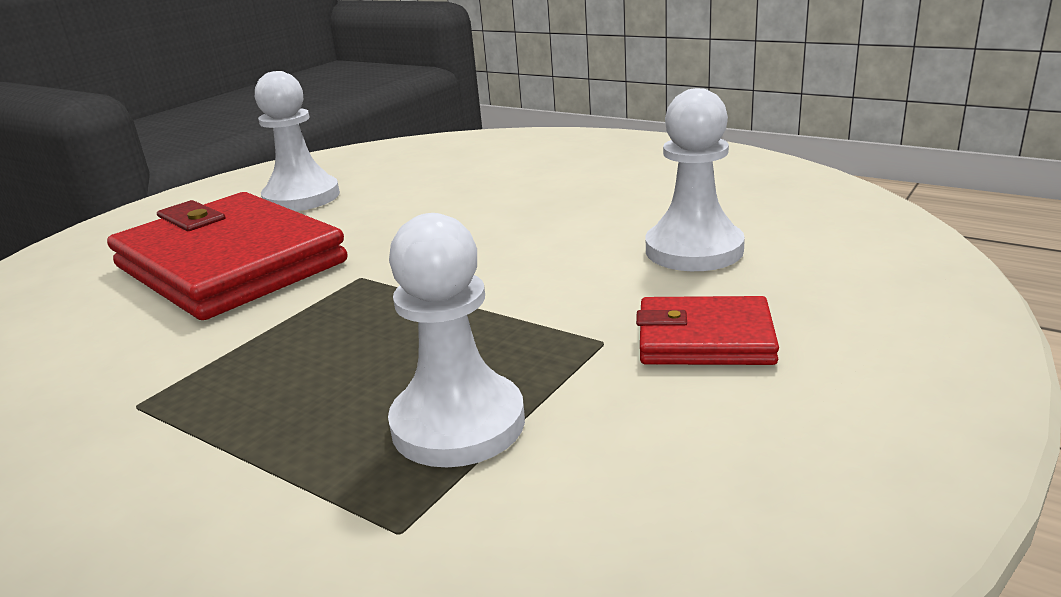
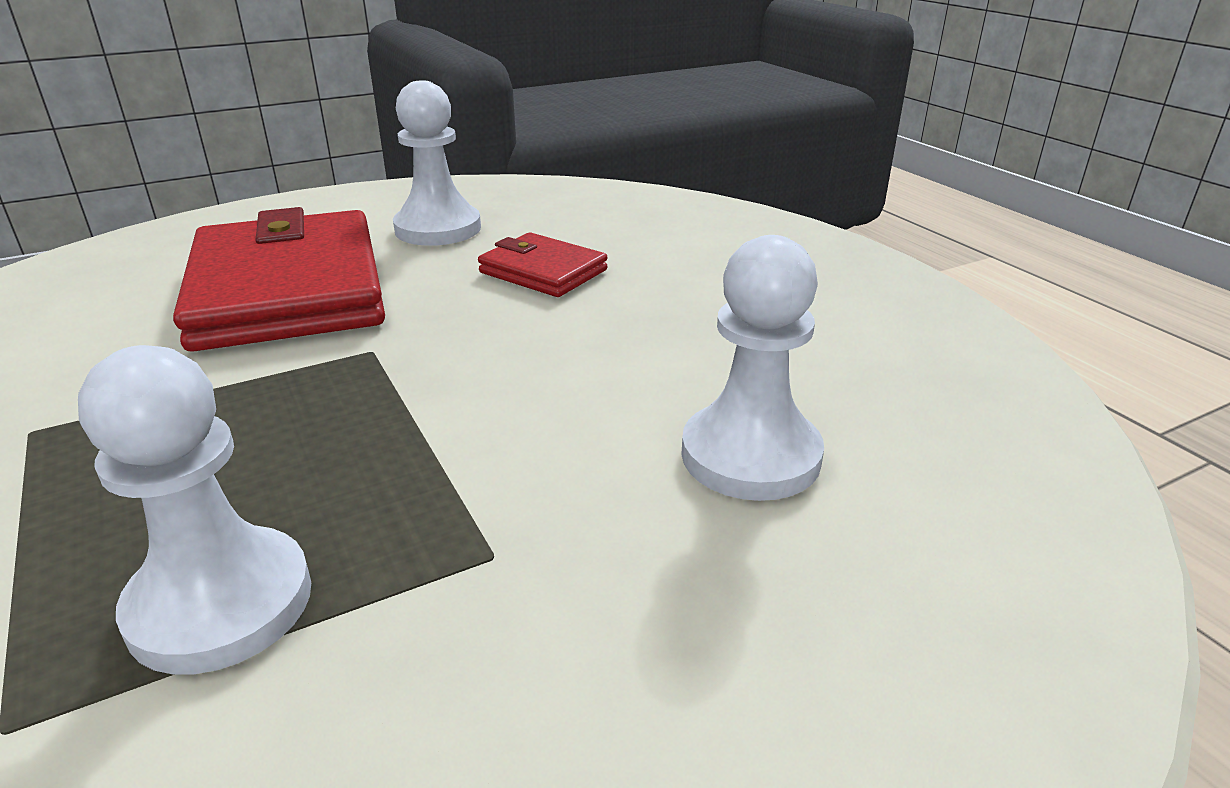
camera: 25 degrees right, 5 degrees up
red wallet [636,296,779,365] -> red wallet moved to [478,233,608,297]

